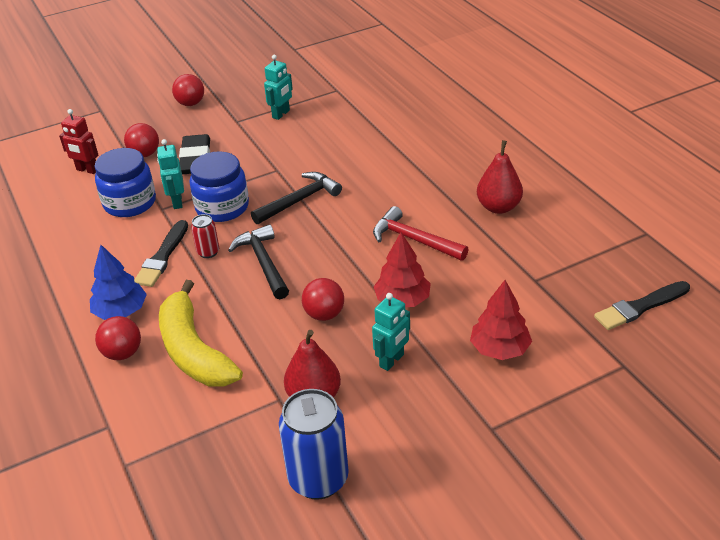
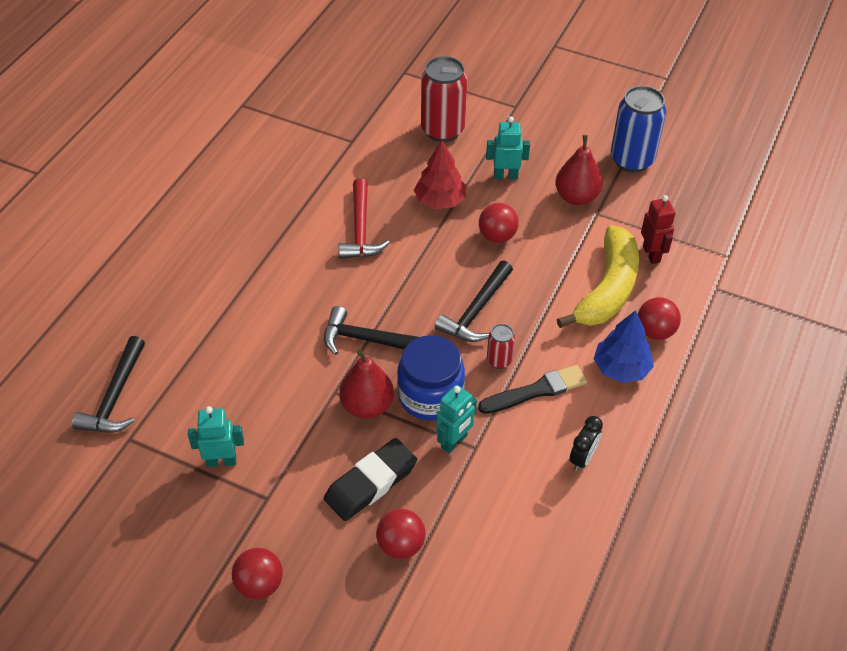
camera: 130 degrees left, 10 degrees up
red robot [59,109,98,174] -> red robot moved to [641,195,676,264]
blue jar [95,148,156,217] -> none
red tree [470,280,532,360] -> red can [421,56,467,142]
red pear [477,140,523,214] -> red pear moved to [339,349,394,419]
black brush [594,281,690,330] -> none
none -> black hammer [72,336,145,433]
none -> black clock [570,416,603,471]

